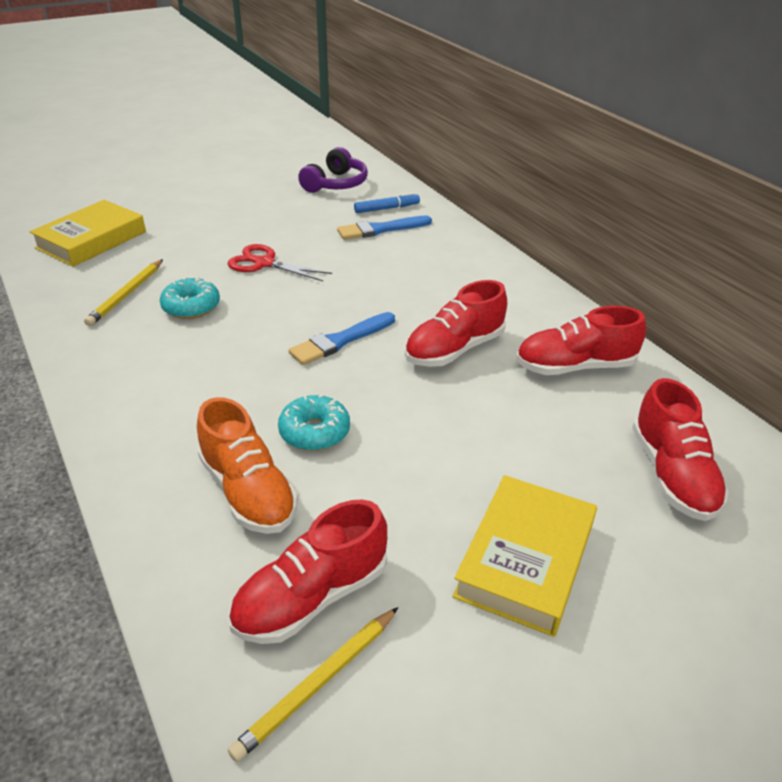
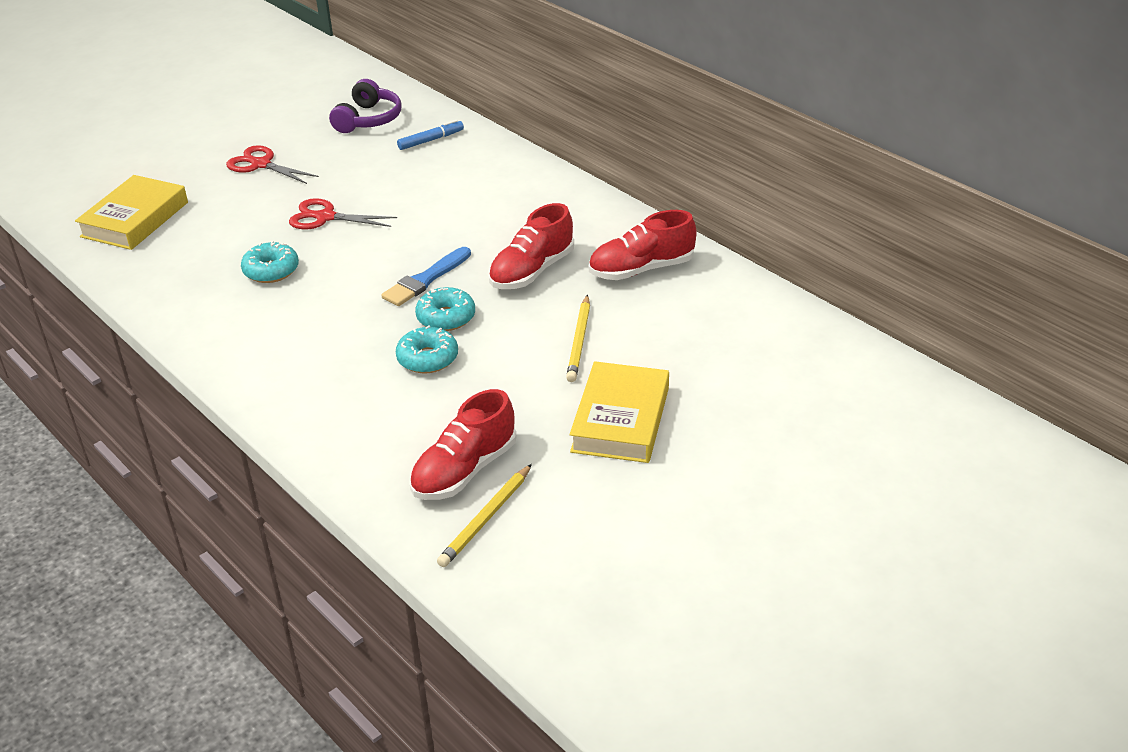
camera: 10 degrees left, 0 degrees up
yellow pencil [84,259,163,326] -> yellow pencil moved to [566,295,590,382]
orange shoe [197,397,298,534] -> none
blue brush [337,216,432,240] -> none
red shoe [632,378,729,521] -> none
none -> red scissors [226,145,319,184]
none -> turquoise donut [415,287,475,331]

